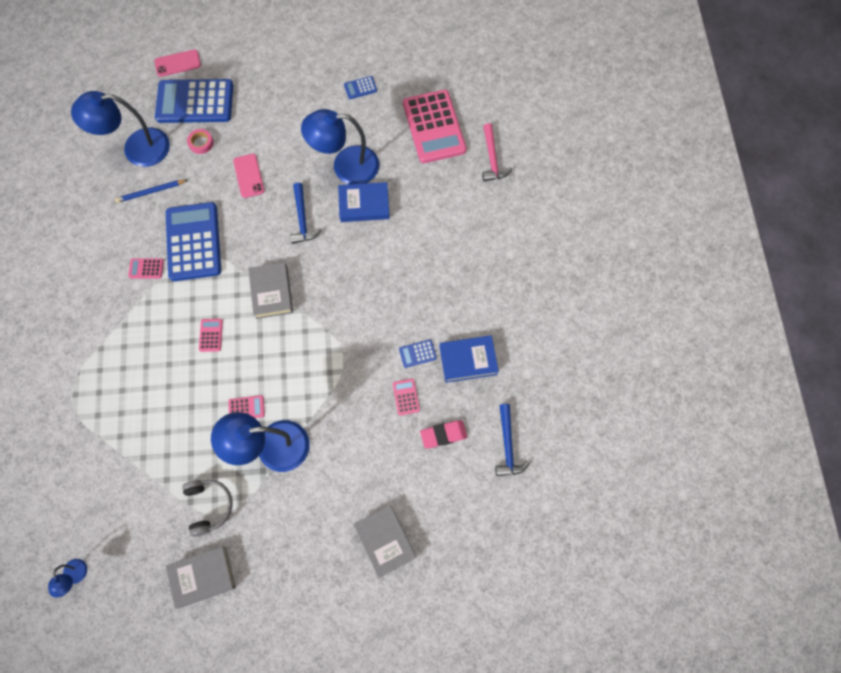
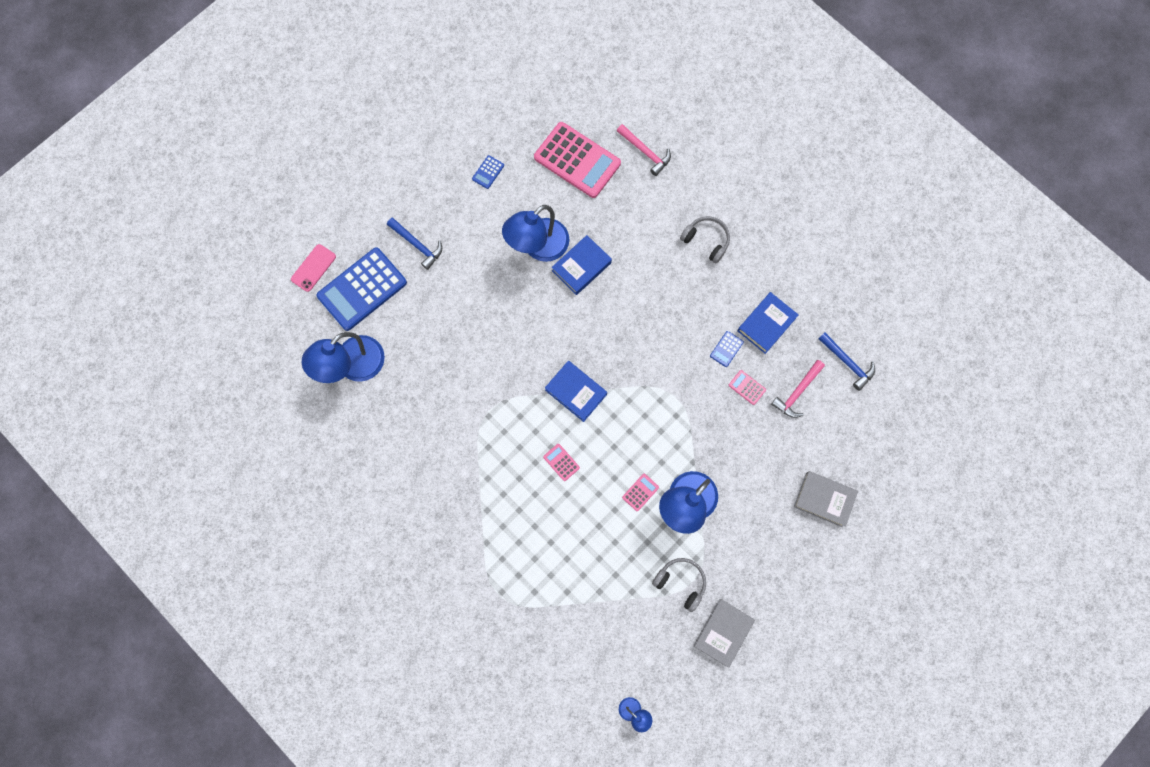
camera: 40 degrees left, 5 degrees up
blue pencil [115,180,187,203] -> none
pink calculator [128,258,164,278] -> none
blue calculator [166,202,221,281] -> none
pink tape [187,129,214,154] -> none
pink phone [233,154,264,198] -> none
grey book [248,262,293,319] -> blue book [545,361,607,422]
blue hammer [290,183,322,244] -> blue hammer moved to [387,218,442,270]
pink eraser [420,420,467,448] -> pink hammer [771,360,825,418]
none -> grey headphones [680,216,730,264]

